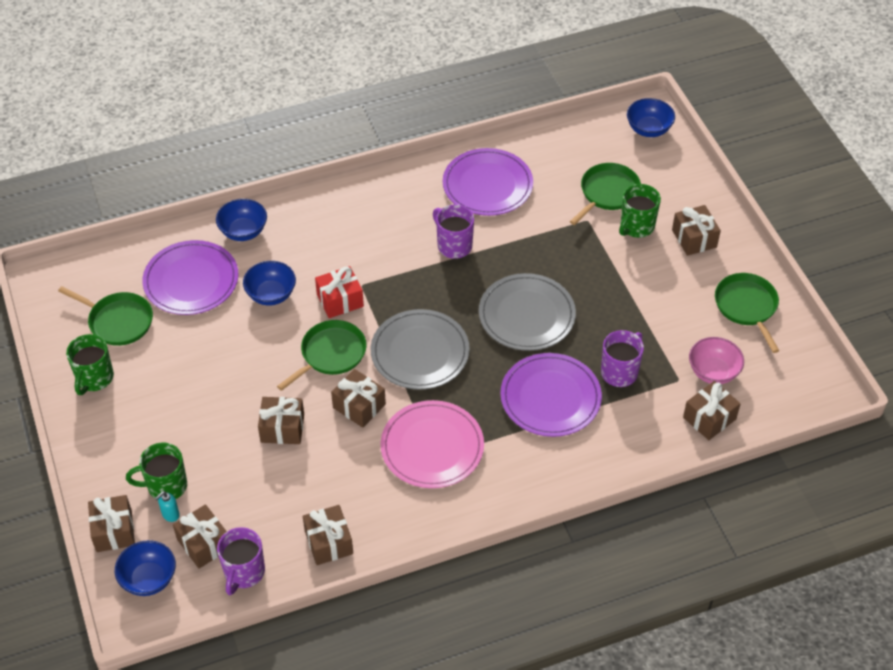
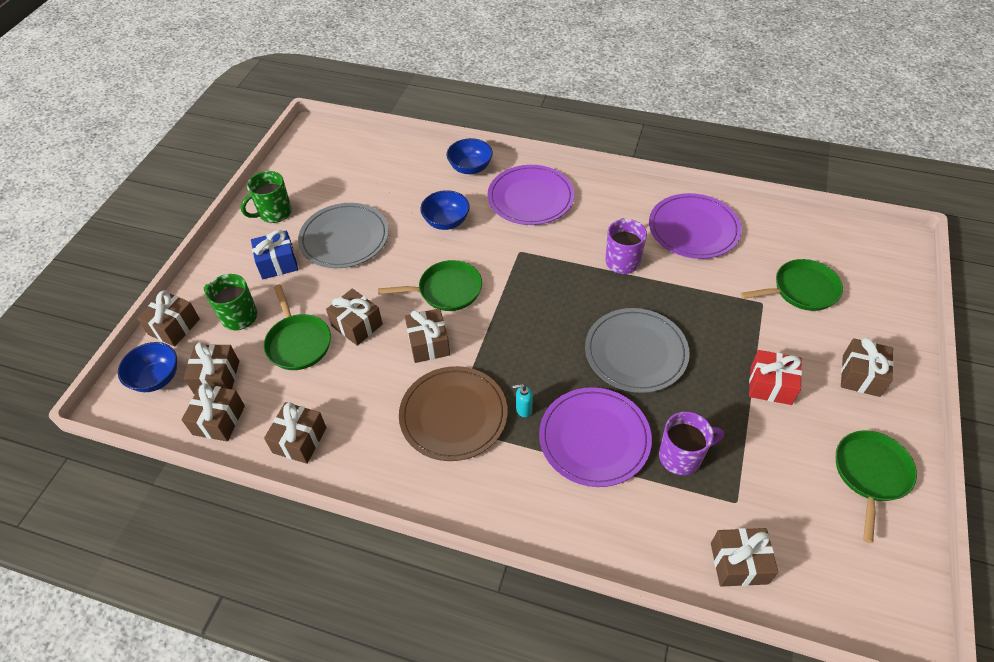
camera: 40 degrees right, 0 degrees up
green pan [58,286,153,346] -> green pan moved to [264,284,331,370]
purple plate [142,240,238,315] -> purple plate moved to [488,165,574,225]
turquoise soap dispenser [155,491,180,522] -> turquoise soap dispenser moved to [513,384,533,417]
purple mug [217,527,265,595] -> brown gift [182,383,245,441]
red gift [315,266,364,318] -> red gift moved to [749,350,802,405]
grey plate [371,309,470,390] -> grey plate moved to [298,203,389,268]
pink plate [381,400,484,488] -> brown plate [399,366,508,461]
green mug [619,184,661,238] -> none
blue bowl [627,98,675,137] -> none
pink bowl [689,337,744,384] -> none
none -> blue gift [251,230,298,279]

